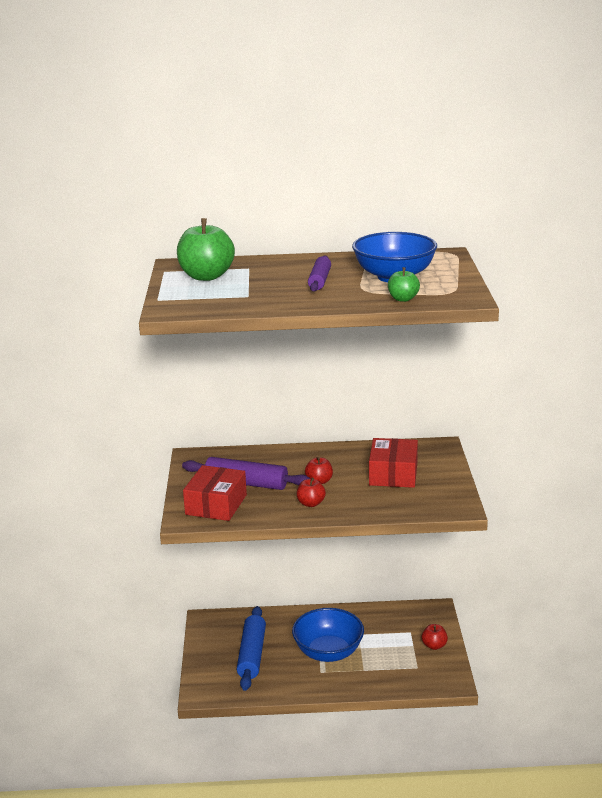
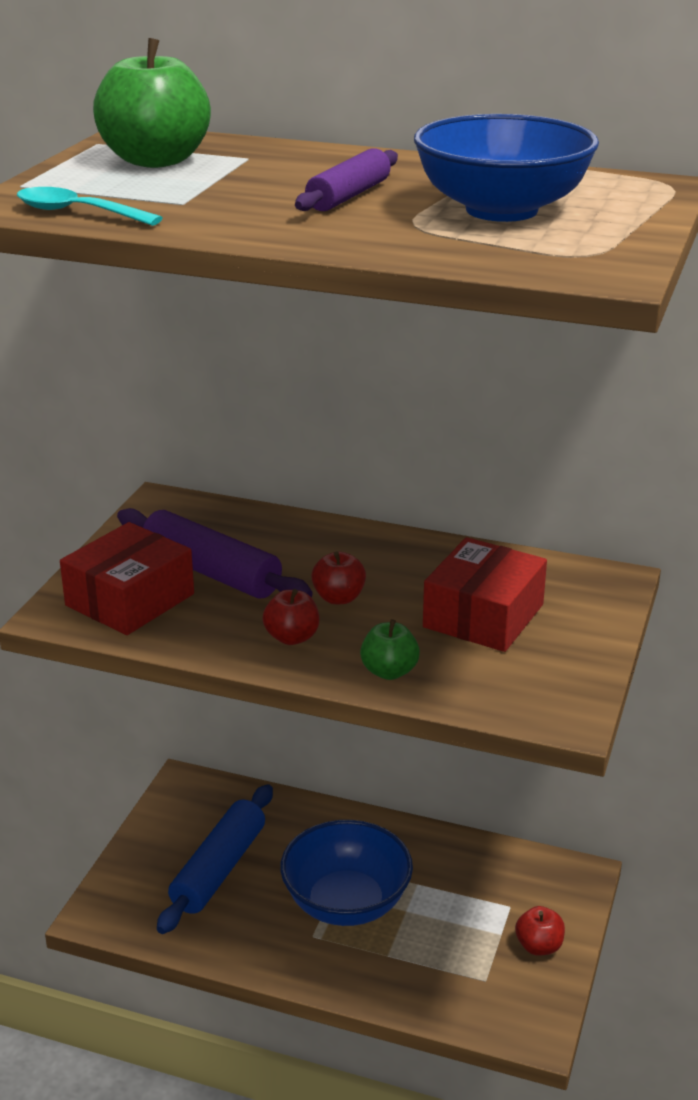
camera: 20 degrees right, 5 degrees up
green apple [388,267,420,302] -> green apple moved to [360,619,420,680]
none -> turquoise spoon [17,187,162,226]

